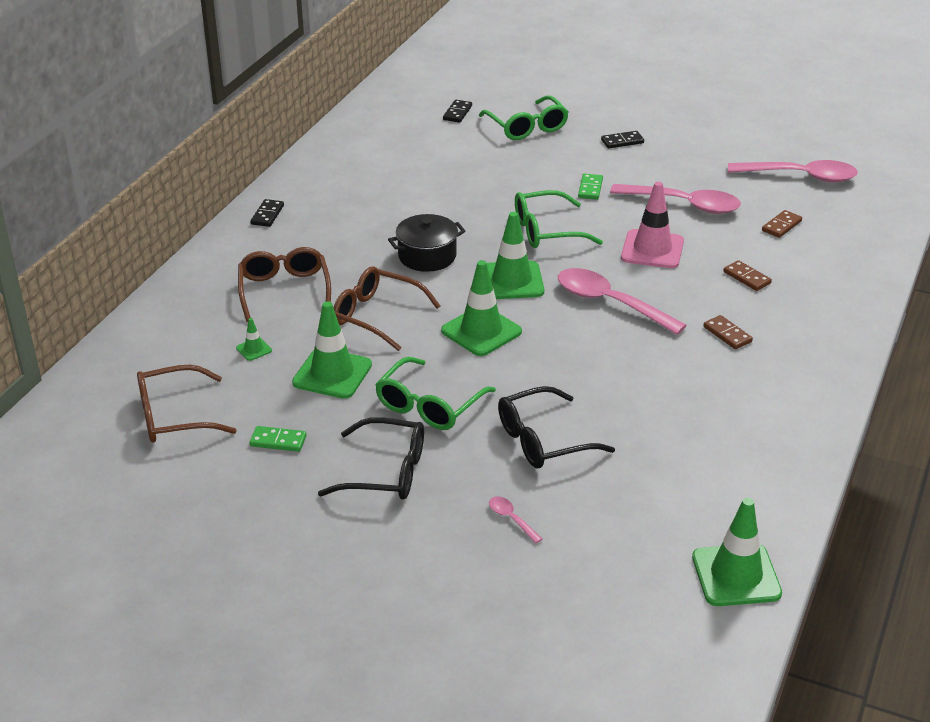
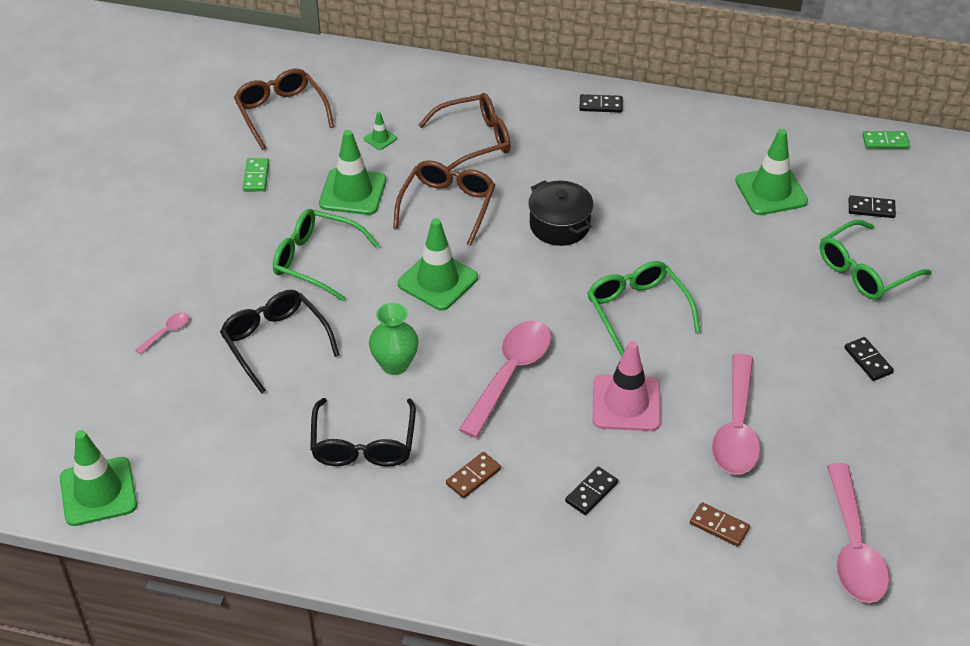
camera: 80 degrees right, 10 degrees up
black glasses [318,417,424,500] -> black glasses moved to [310,398,416,467]
green traffic cone [487,212,544,299] -> green traffic cone moved to [735,129,808,215]
green domino [578,174,603,200] -> green domino moved to [862,131,910,149]
brown domino [723,260,772,291] -> black domino [565,466,618,515]
none -> green vase [369,303,419,375]

